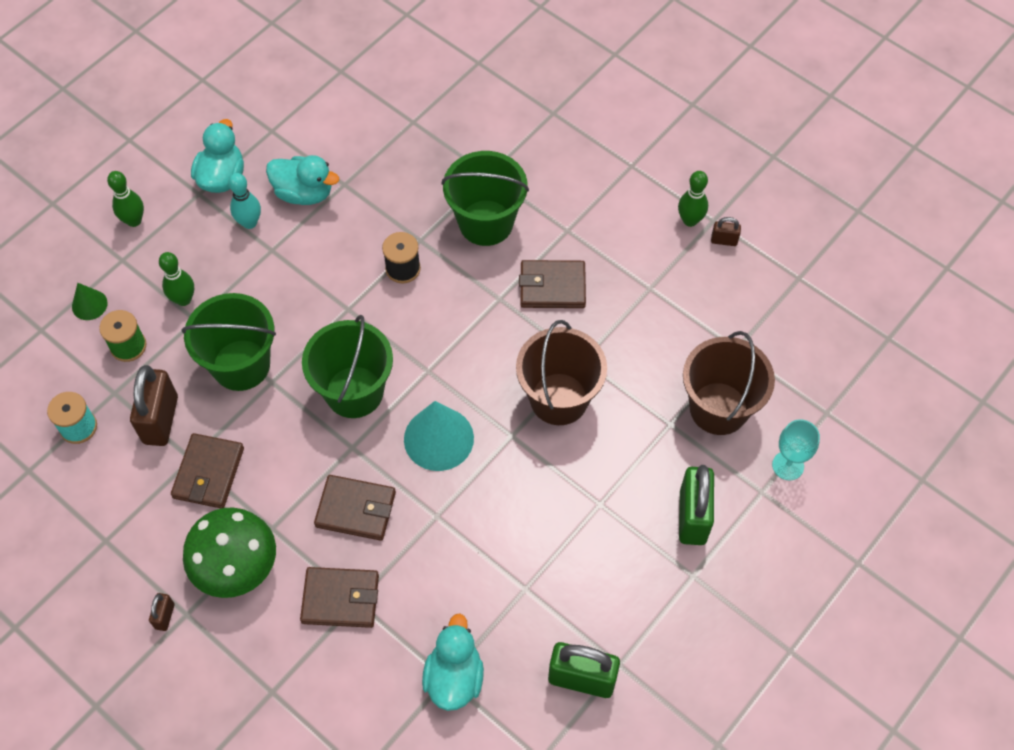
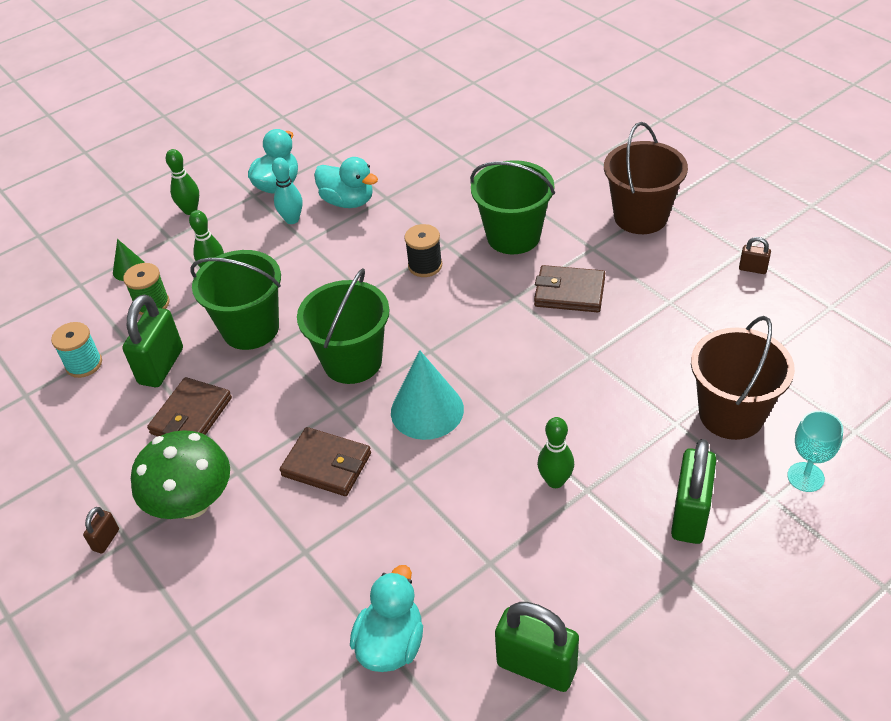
camera: 15 degrees right, 15 degrees down
brown padlock [130,365,178,446] -> green padlock [122,295,183,387]
brown wallet [300,567,379,628] -> none
brown bucket [516,320,607,425] -> brown bucket moved to [604,122,688,234]
green bowling pin [678,171,708,227] -> green bowling pin moved to [537,417,574,488]

